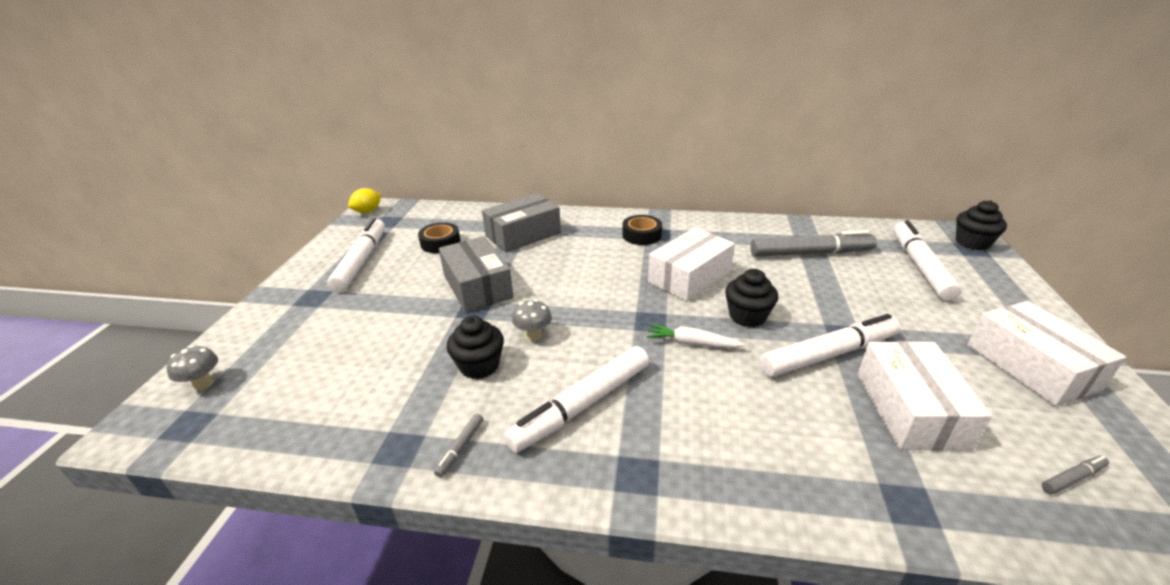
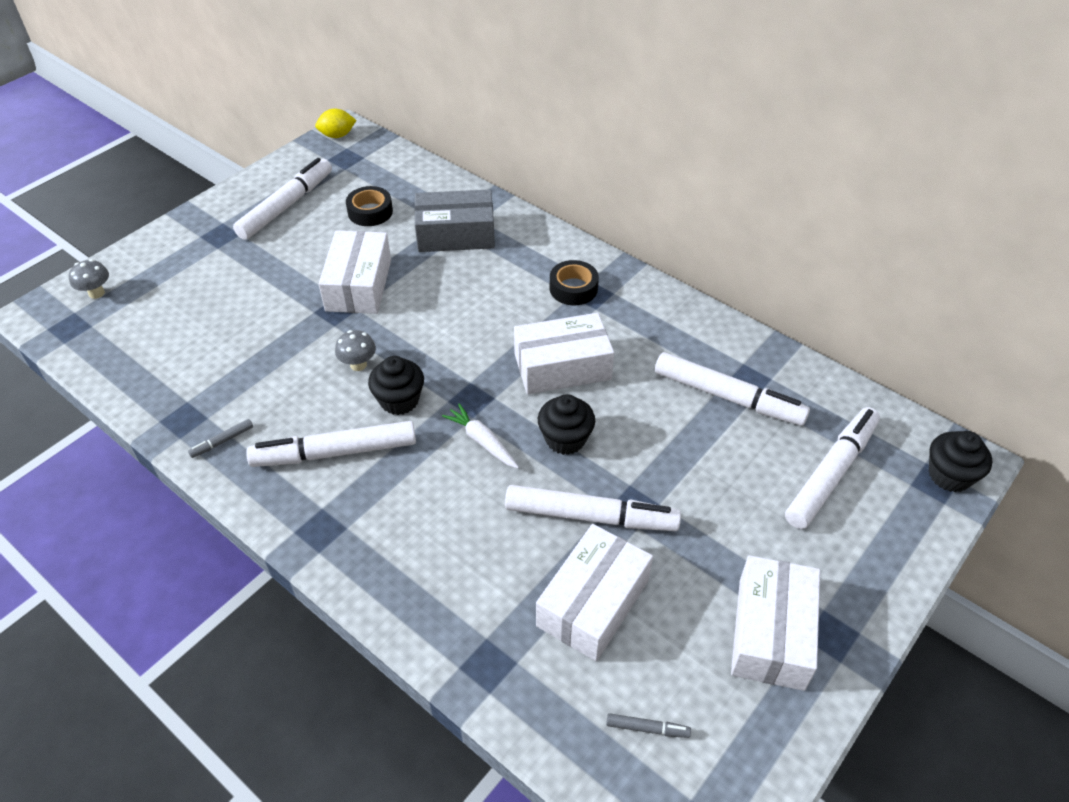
camera: 30 degrees right, 15 degrees up
grey box [439,236,514,312] -> white box [319,230,391,314]
black cupcake [447,316,504,379] -> black cupcake moved to [368,356,424,415]
grey marker [750,230,877,257] -> white marker [655,352,810,426]

